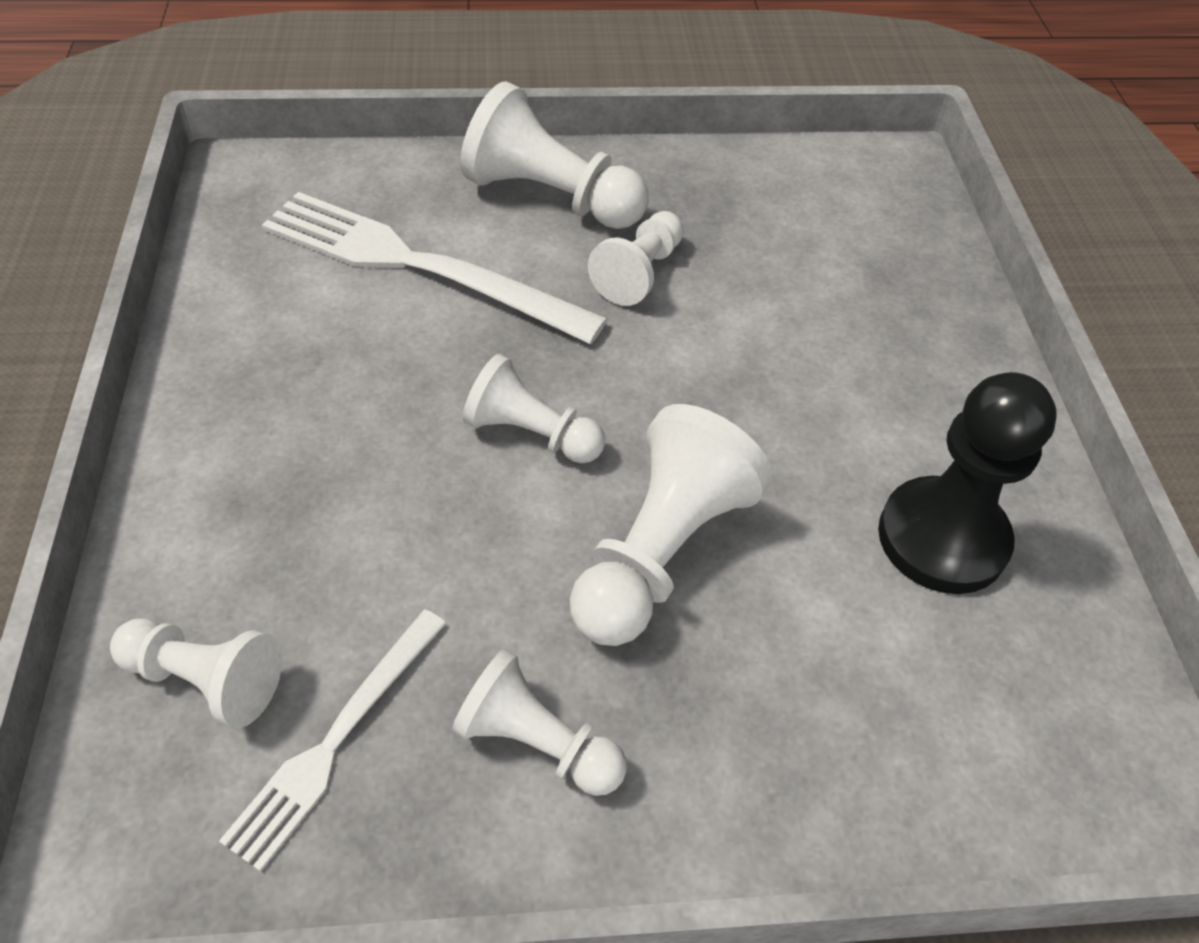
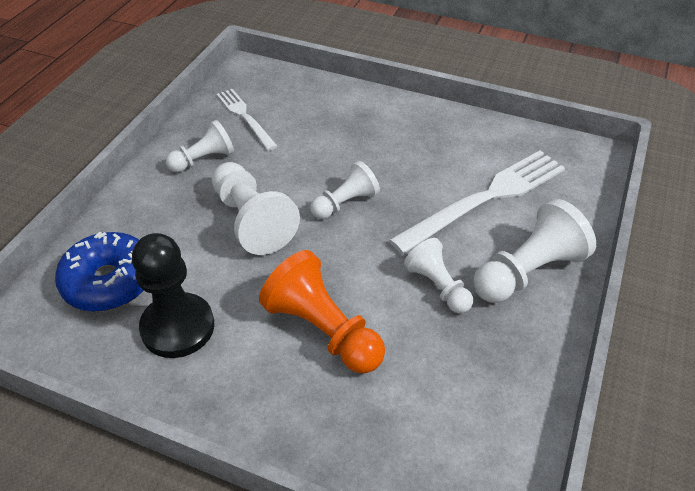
camera: 120 degrees right, 5 degrees down
white pawn [110,619,282,728] -> none
none -> blue donut [55,231,144,312]
none -> orange pawn [259,250,385,373]

